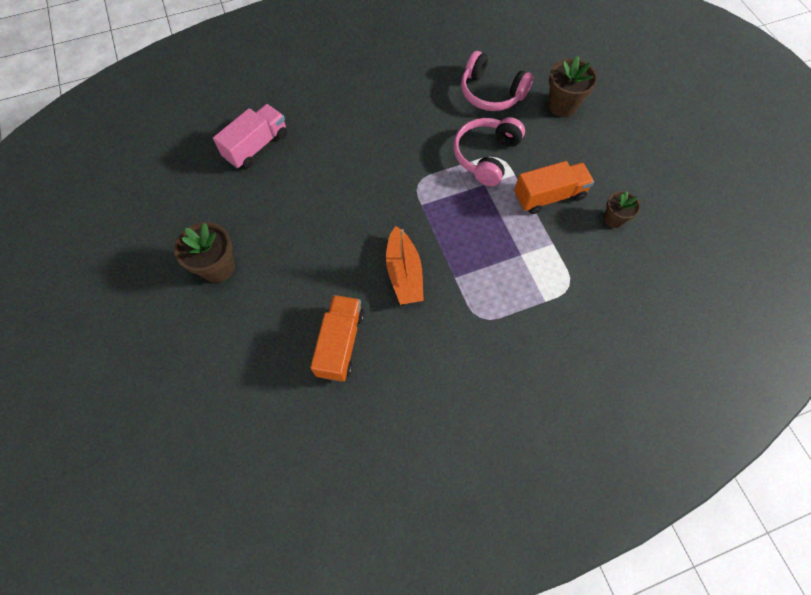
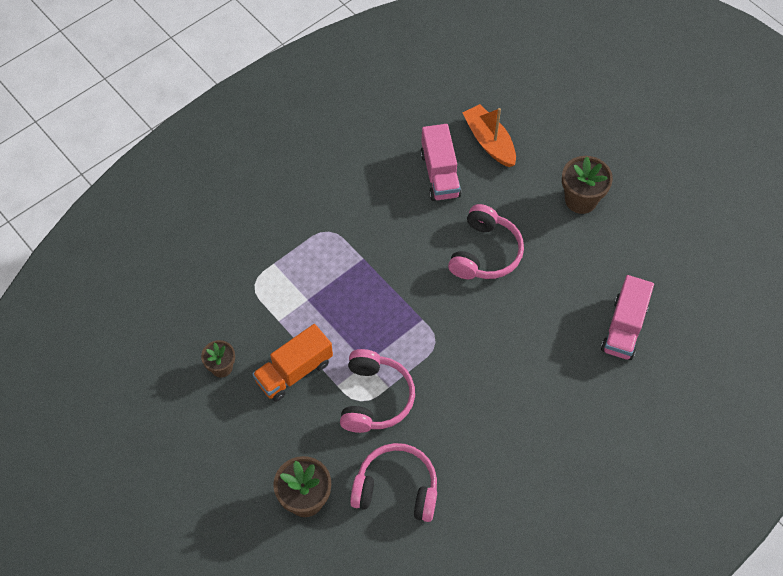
camera: 160 degrees right, 5 degrees down
orange truck [310,295,364,382] -> pink truck [420,124,462,201]
orange boat [386,226,424,305] -> orange boat moved to [462,104,516,167]
none -> pink headphones [448,204,524,279]

